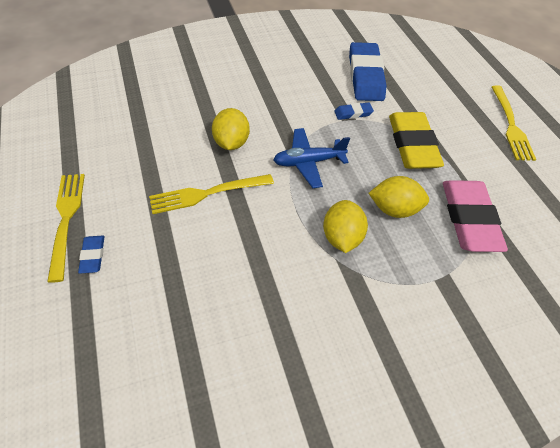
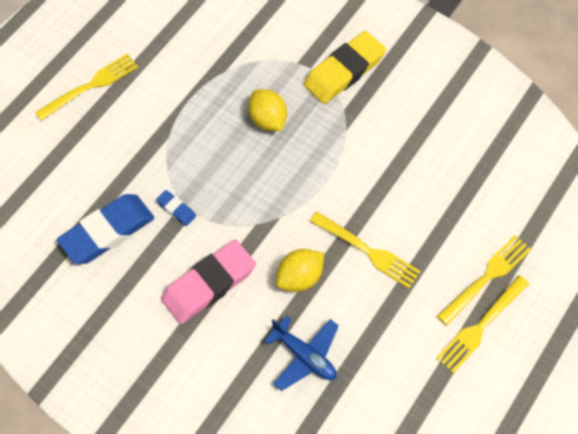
camera: 125 degrees left, 10 degrees up
blue eraser [78,235,104,274] -> yellow fork [437,235,531,325]
blue plane [273,128,350,188] -> blue plane moved to [264,316,339,391]
yellow lemon [323,200,368,253] -> none
yellow eraser [389,112,444,169] -> yellow eraser moved to [304,31,386,104]
pink eraser [443,180,508,252] -> pink eraser moved to [161,240,256,324]

